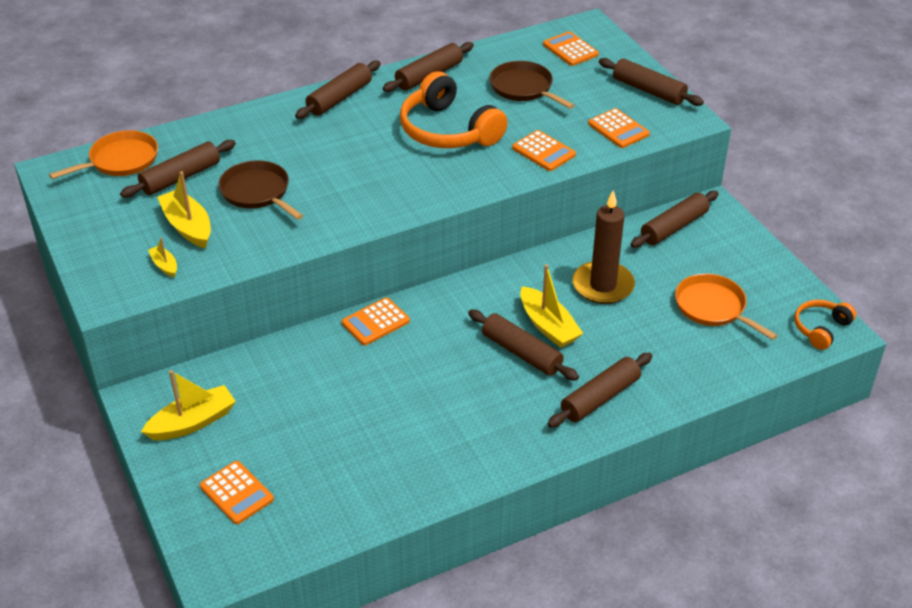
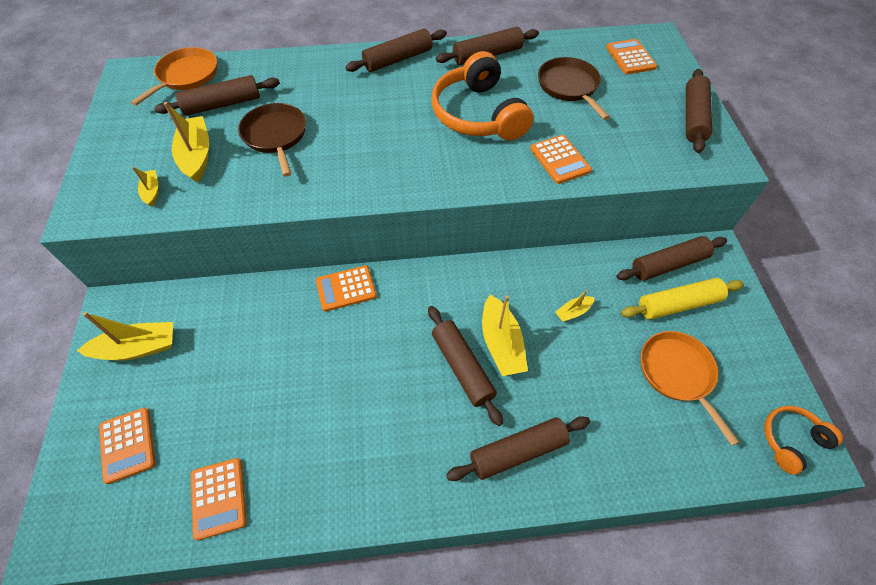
camera: 20 degrees right, 15 degrees up
orange pan [49,130,158,179] -> orange pan turned 45 degrees counterclockwise [130,47,217,106]
brown candle [572,190,635,304] -> yellow boat [555,290,595,322]
orange calculator [588,108,650,148] -> orange calculator moved to [191,458,247,540]
brown rolling pin [599,58,704,106] -> brown rolling pin turned 45 degrees clockwise [686,69,712,153]
none -> yellow rolling pin [621,278,744,320]

